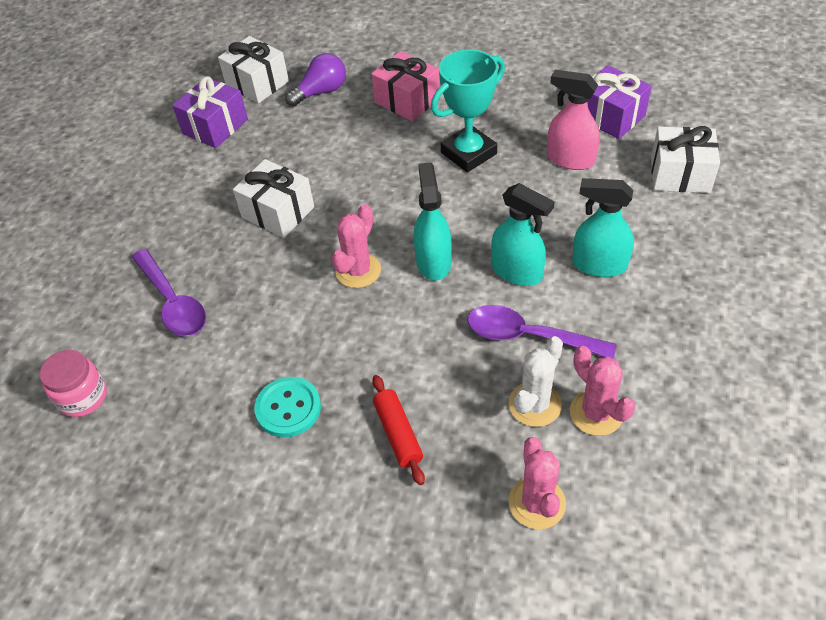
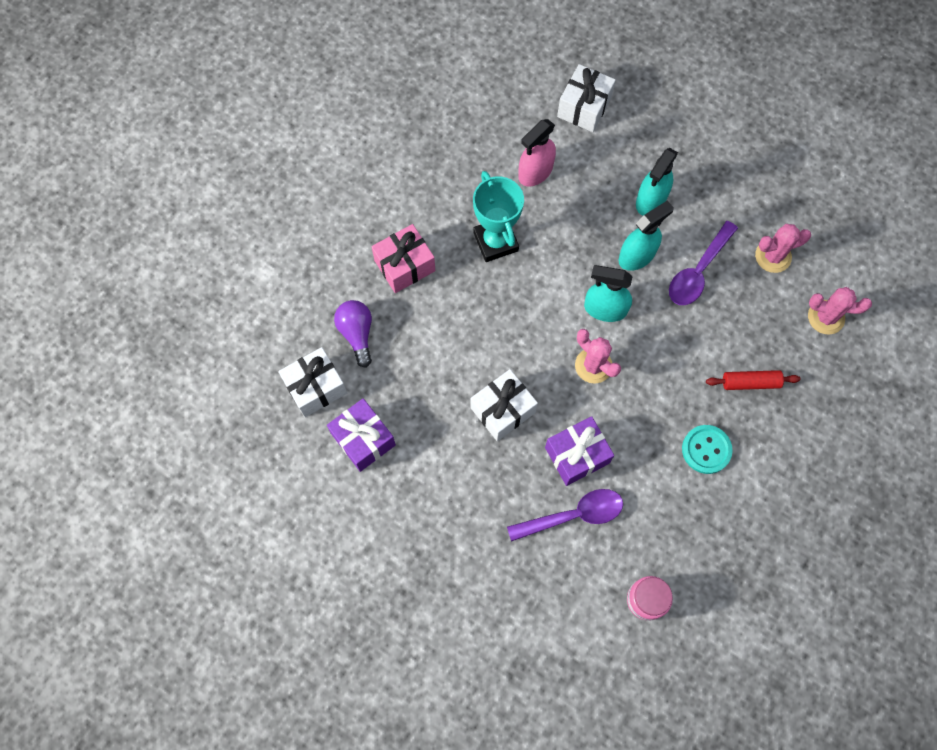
camera: 75 degrees left, 20 degrees up
white cactus [509,336,563,427] -> none
purple gift [588,65,652,139] -> purple gift moved to [545,416,614,486]

